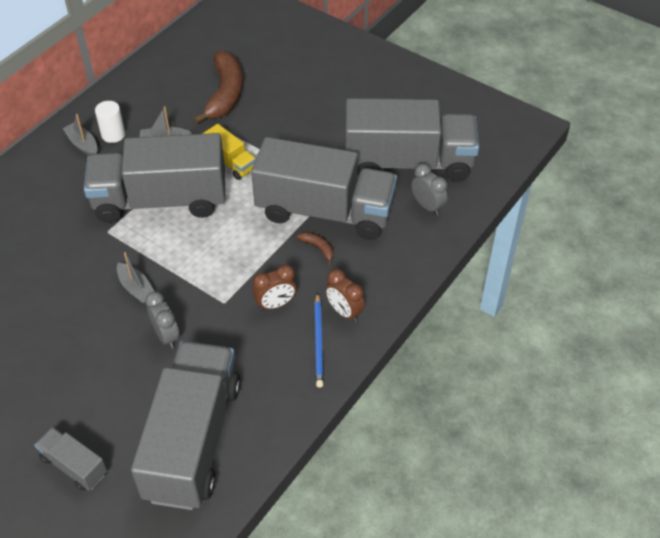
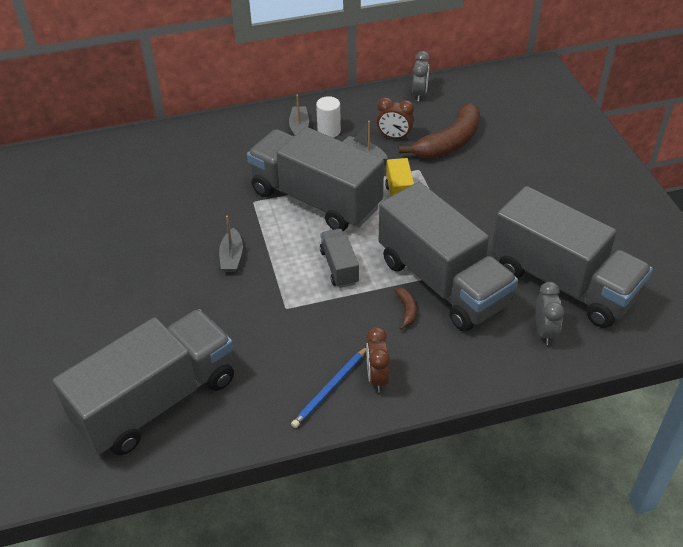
camera: 40 degrees right, 5 degrees down
grey truck [34,427,107,491] -> grey truck moved to [320,229,359,288]
grey clock [145,292,179,348] -> grey clock moved to [412,51,430,101]
brown clock [253,264,297,310] -> brown clock moved to [377,97,414,140]

